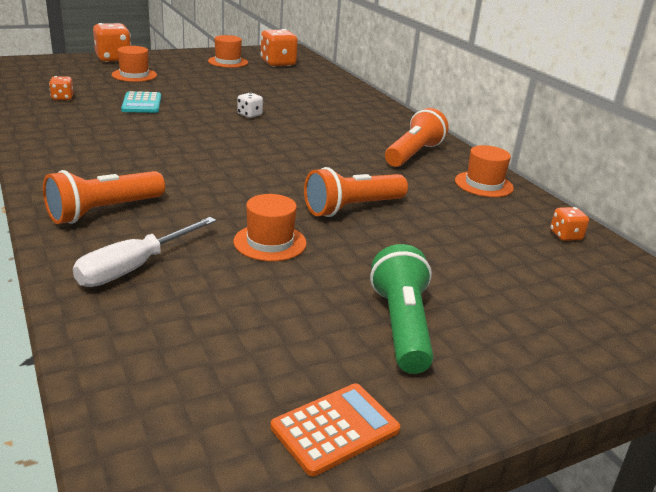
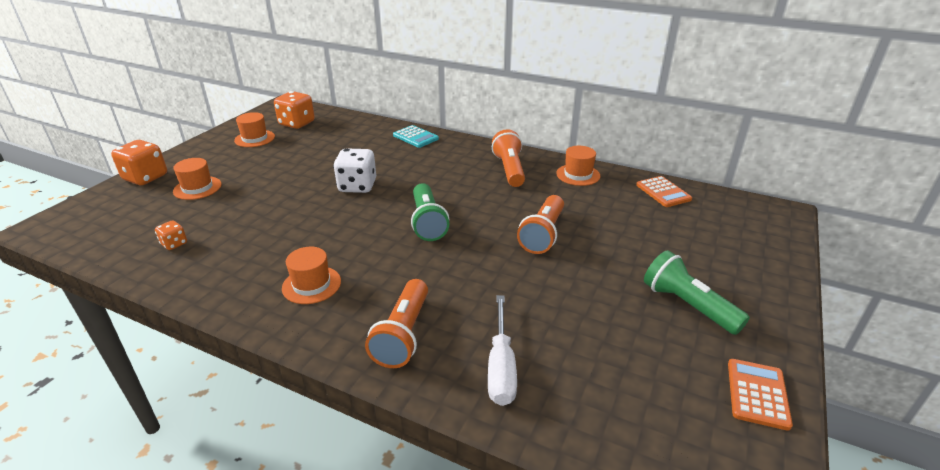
camera: 35 degrees left, 5 degrees up
turquoise calculator [121,91,161,113] -> turquoise calculator moved to [393,125,439,148]
orange hat [234,194,307,261] -> orange hat moved to [282,247,341,304]
white dice [237,92,263,118] -> white dice [333,149,376,193], size x1.92
orange dice [550,207,589,241] -> orange calculator [636,176,692,207]
none -> green flashlight [411,183,449,241]

